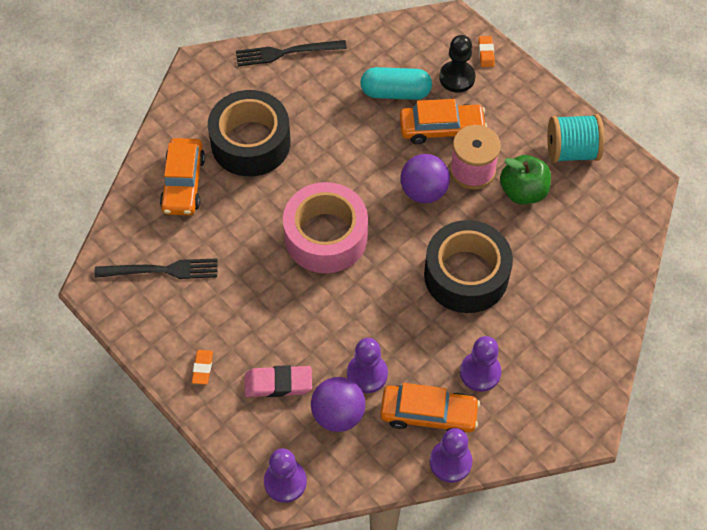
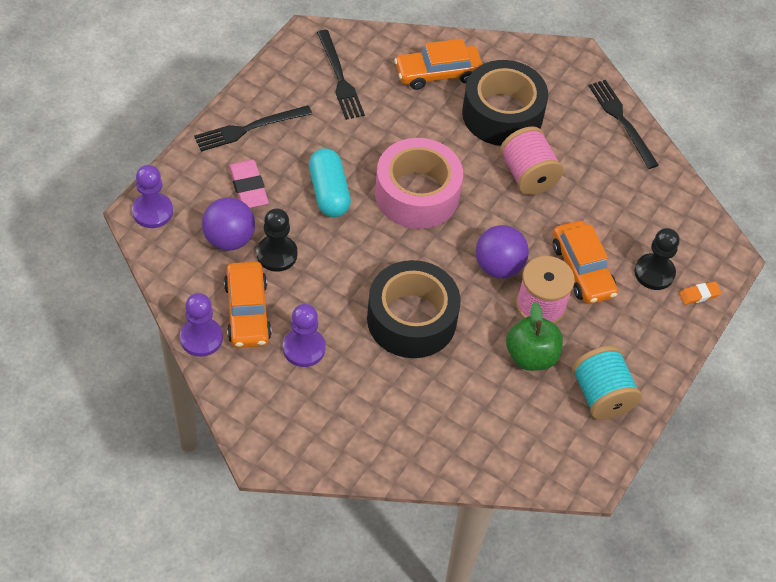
camera: 70 degrees right, 5 degrees down
orange eraser [192,350,213,385] -> black fork [194,105,312,152]
purple pawn [347,338,388,393] -> black pawn [257,209,298,272]
turquoise capsule [360,67,432,100] -> turquoise capsule moved to [309,148,351,217]
none -> pink spool [500,126,564,195]

